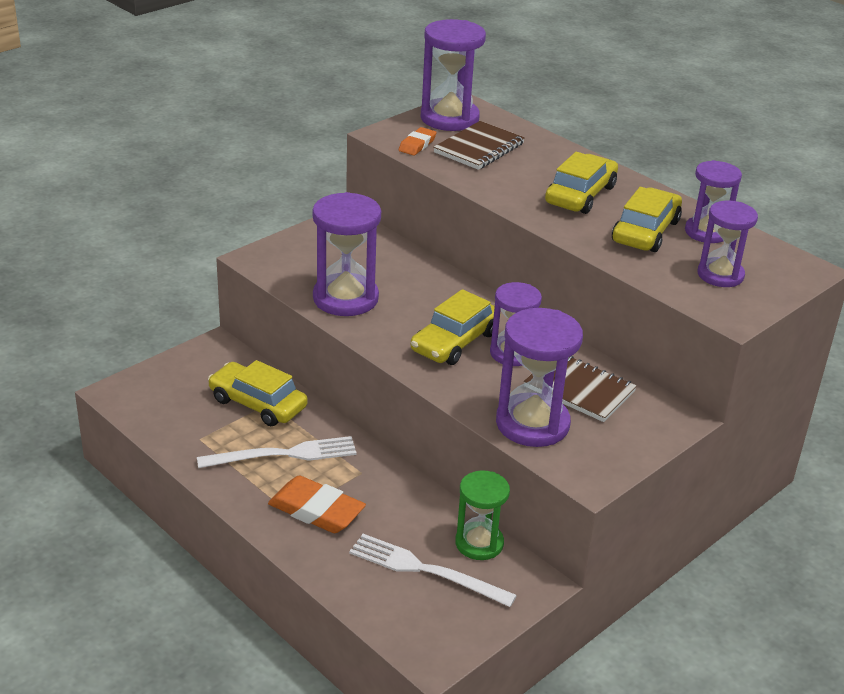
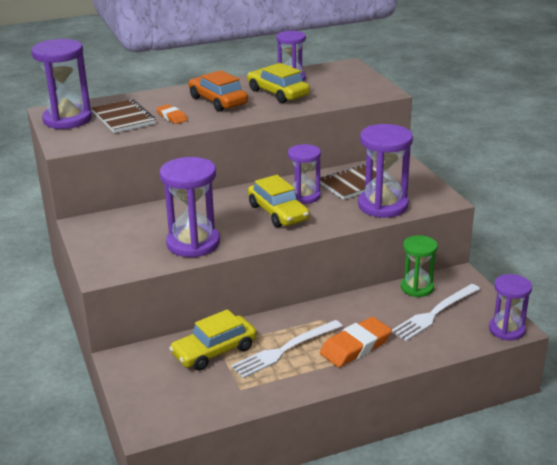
camera: 65 degrees left, 5 degrees down
white fork [197,436,357,468] -> white fork turned 135 degrees counterclockwise [231,320,342,378]
orange eraser [399,127,437,156] -> orange eraser moved to [156,104,188,124]
yellow car [545,152,618,214] -> orange car [188,70,248,112]
purple hourglass [698,201,758,287] -> purple hourglass moved to [489,274,532,340]

